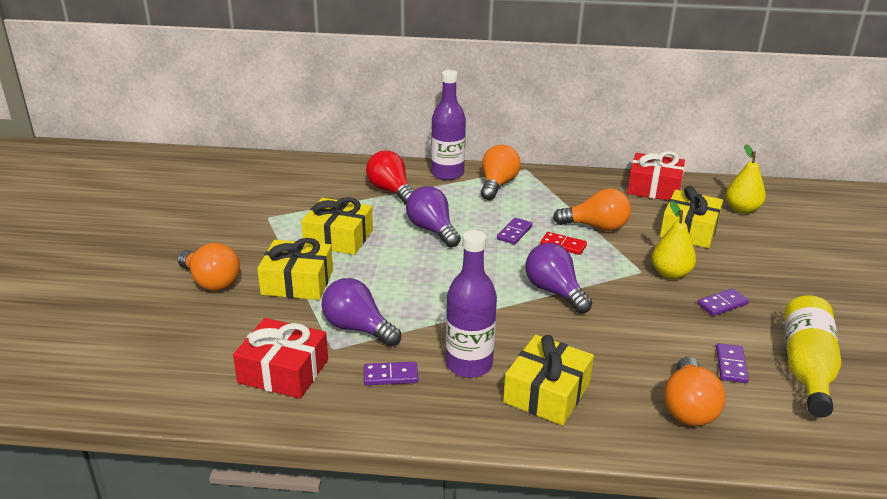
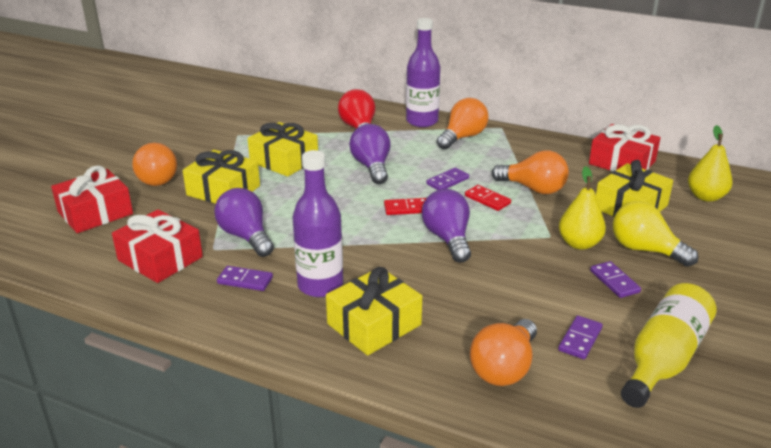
camera: 20 degrees right, 0 degrees up
purple domino [697,288,749,316] -> purple domino turned 75 degrees clockwise [590,261,641,298]
none -> red gift [51,165,133,233]
none -> red domino [384,198,426,215]
none -> yellow light bulb [613,201,698,267]

